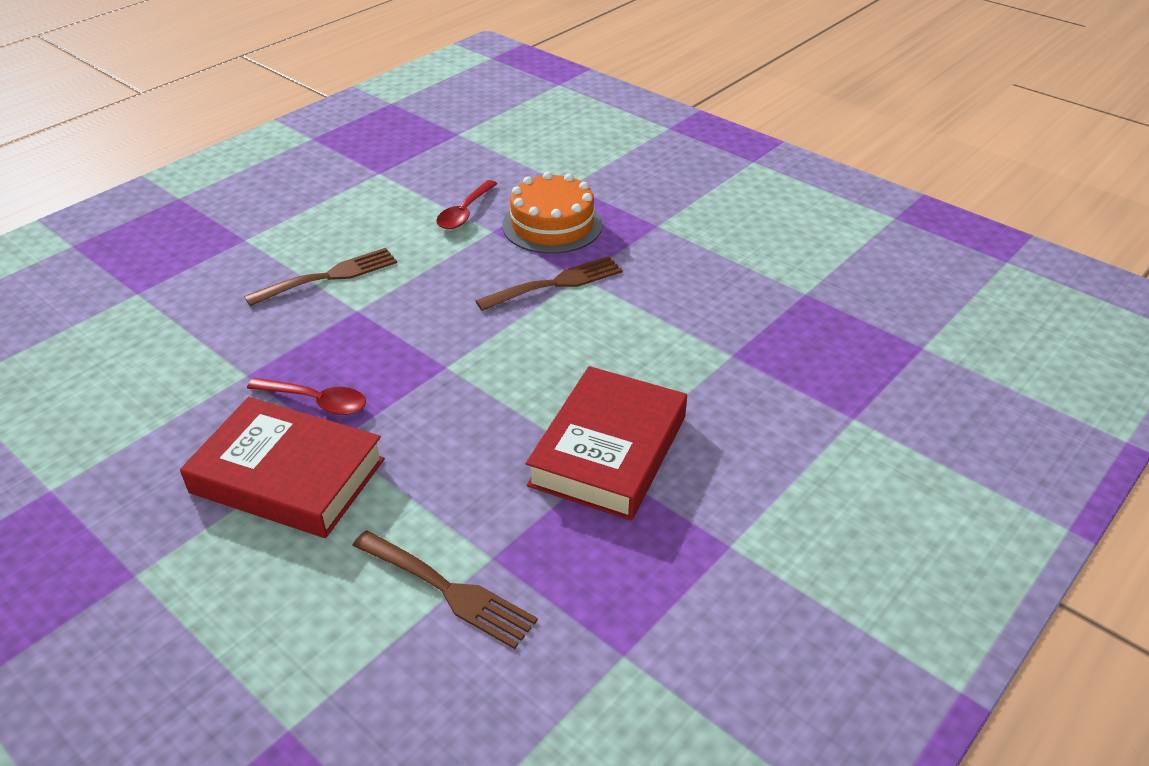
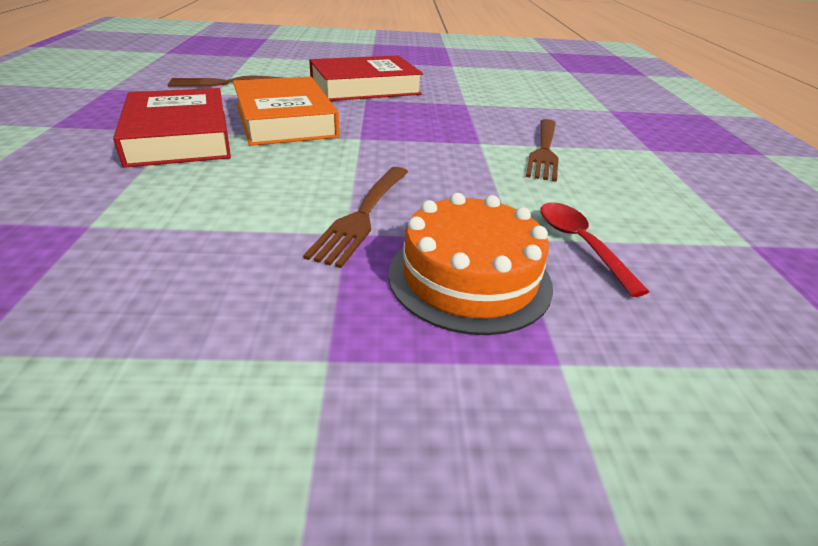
camera: 135 degrees right, 5 degrees down
red spoon [247,378,366,415] -> none
none -> orange book [233,76,339,146]

